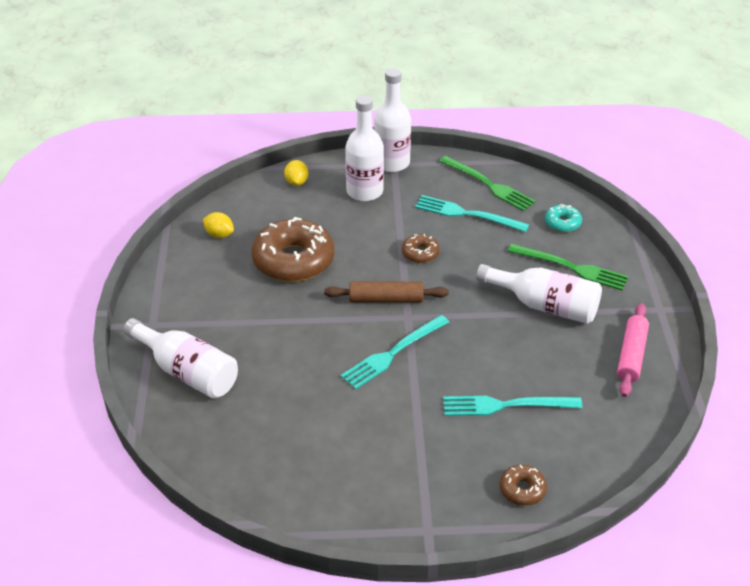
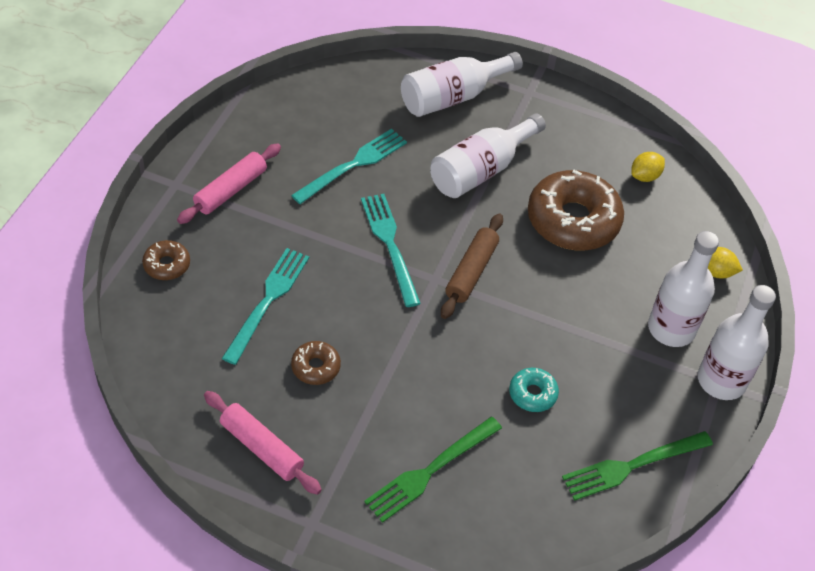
camera: 110 degrees right, 10 degrees up
brown donut [402,234,440,263] -> brown donut moved to [291,341,341,385]
turquoise fork [415,195,529,232] -> turquoise fork moved to [291,129,407,204]
white bottle [476,264,602,324] -> white bottle moved to [430,113,546,198]
turquoise donut [545,204,582,232] -> turquoise donut moved to [509,368,559,412]
none -> pink rolling pin [177,143,281,224]

